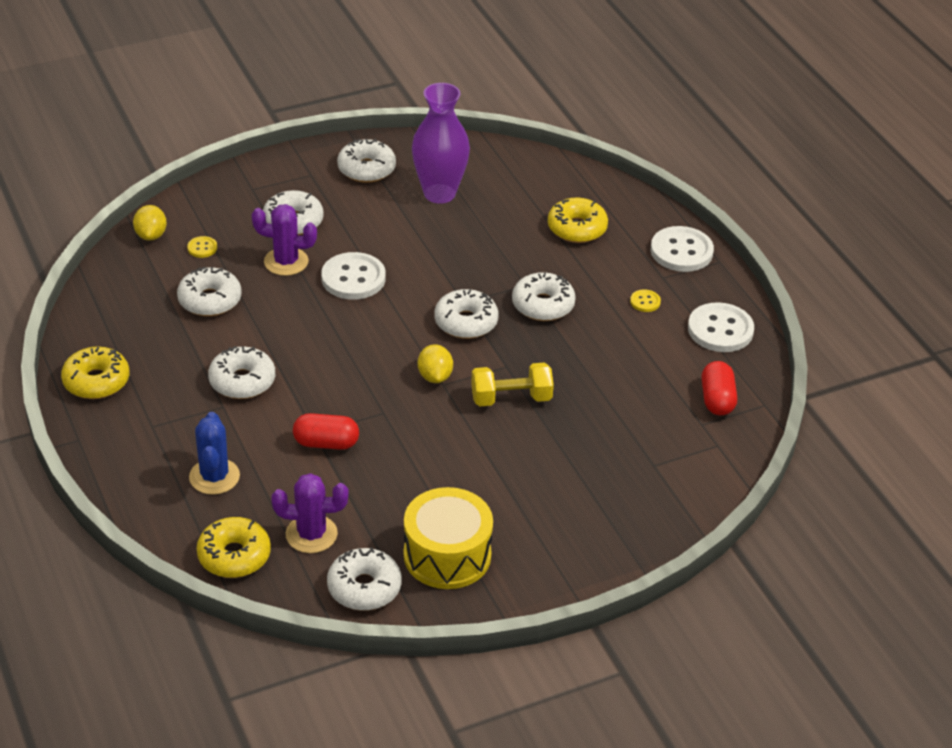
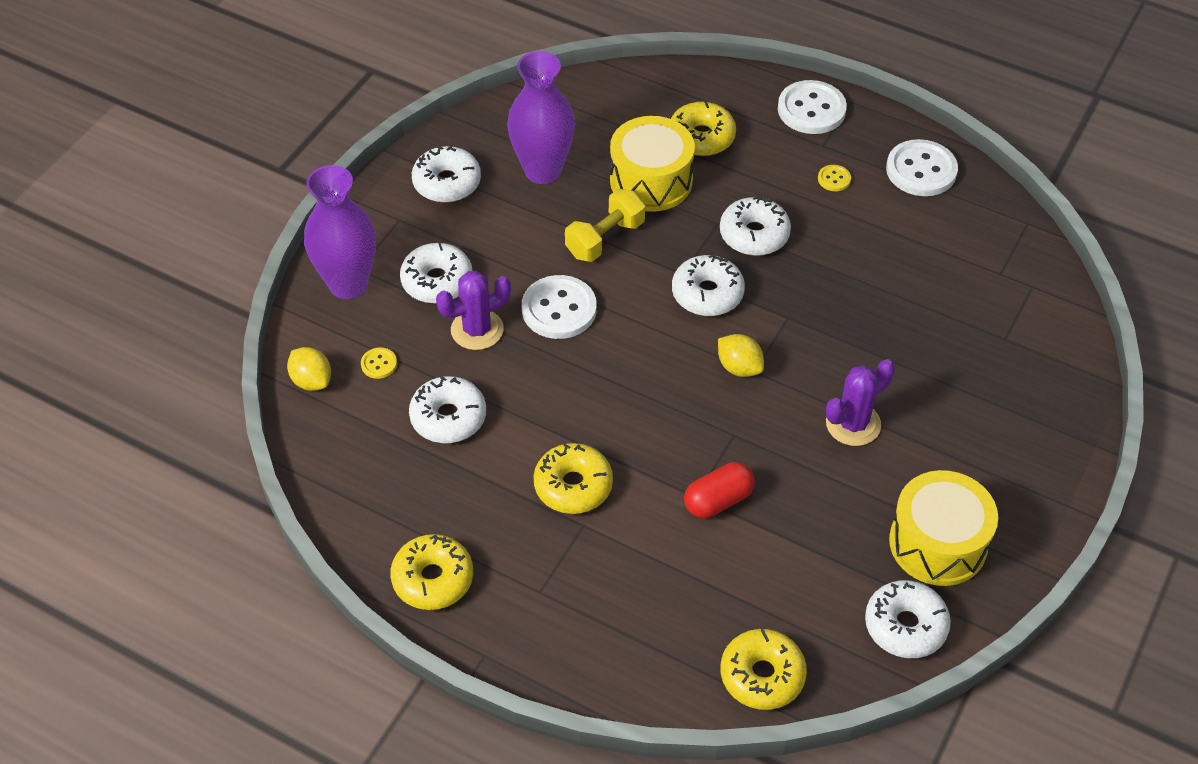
camera: 35 degrees left, 10 degrees up
blue cactus [189,412,240,495] -> none
white donut [208,346,275,399] -> yellow donut [534,443,613,514]
purple cactus [271,473,348,553] -> purple cactus moved to [826,359,895,446]
yellow dumbbell [471,362,554,406] -> yellow dumbbell moved to [565,189,645,262]
red capsule [701,361,737,415] -> none
none -> purple vase [304,165,376,299]
none -> yellow drum [610,116,695,212]

